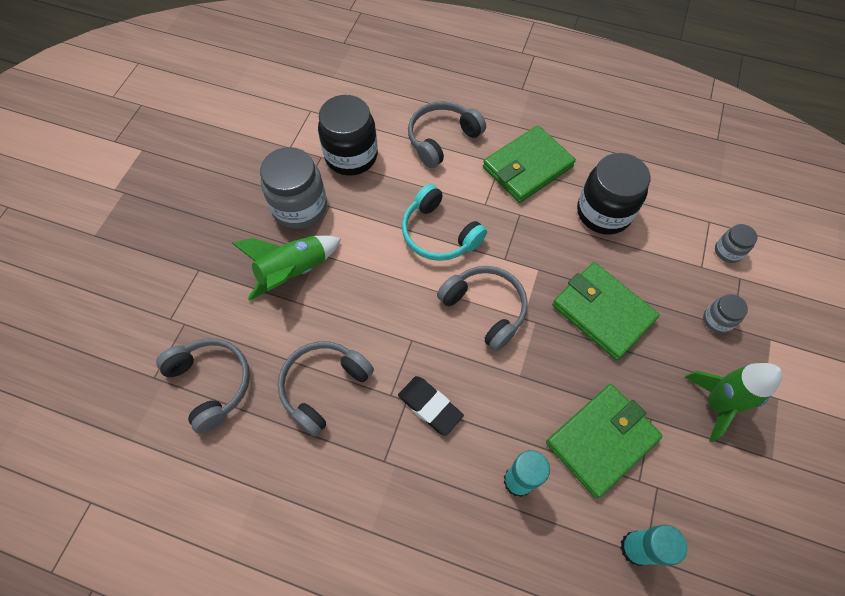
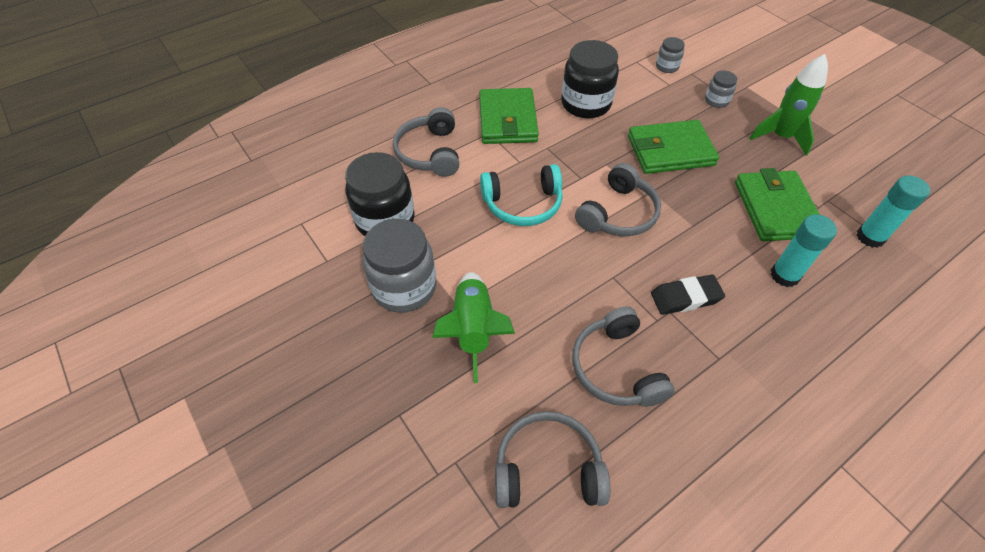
camera: 55 degrees left, 10 degrees down
grey headphones [437,266,528,351] -> grey headphones turned 135 degrees clockwise [575,163,661,236]

